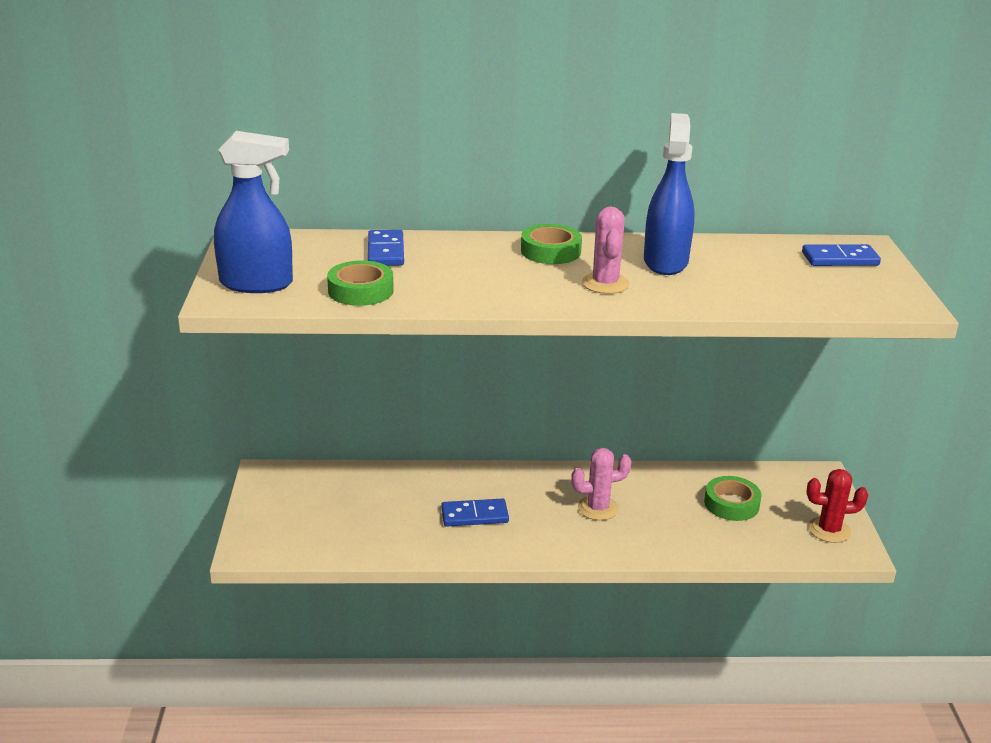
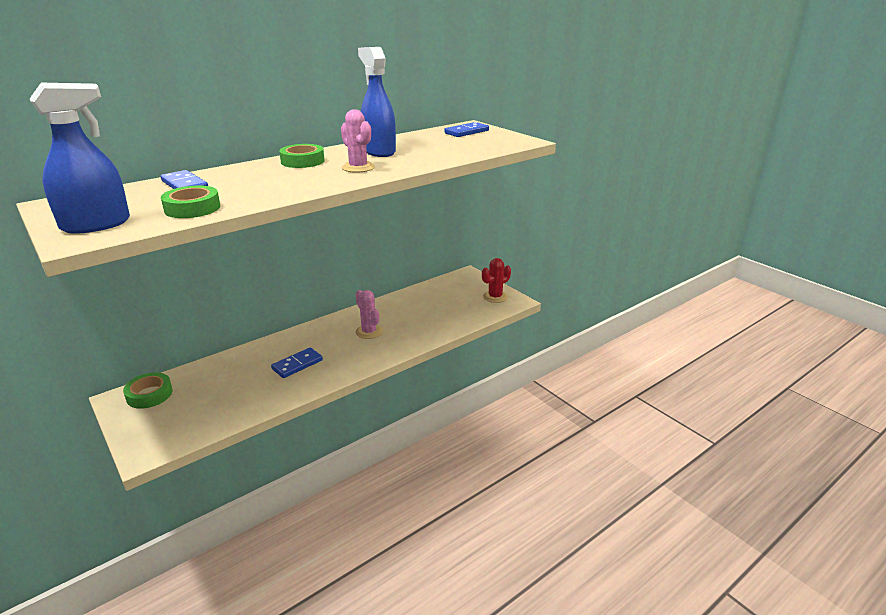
camera: 35 degrees left, 0 degrees up
pink cactus [571,448,632,520] -> pink cactus turned 75 degrees counterclockwise [355,290,383,339]
green tape [704,476,762,521] -> green tape moved to [123,372,173,409]

